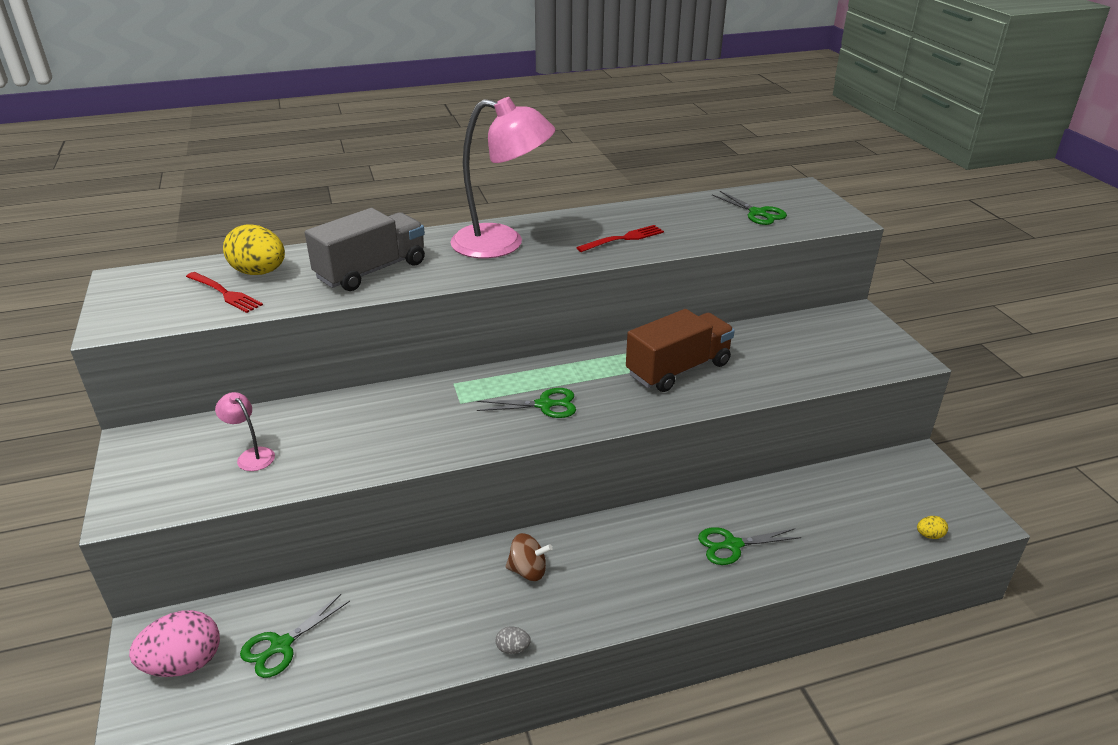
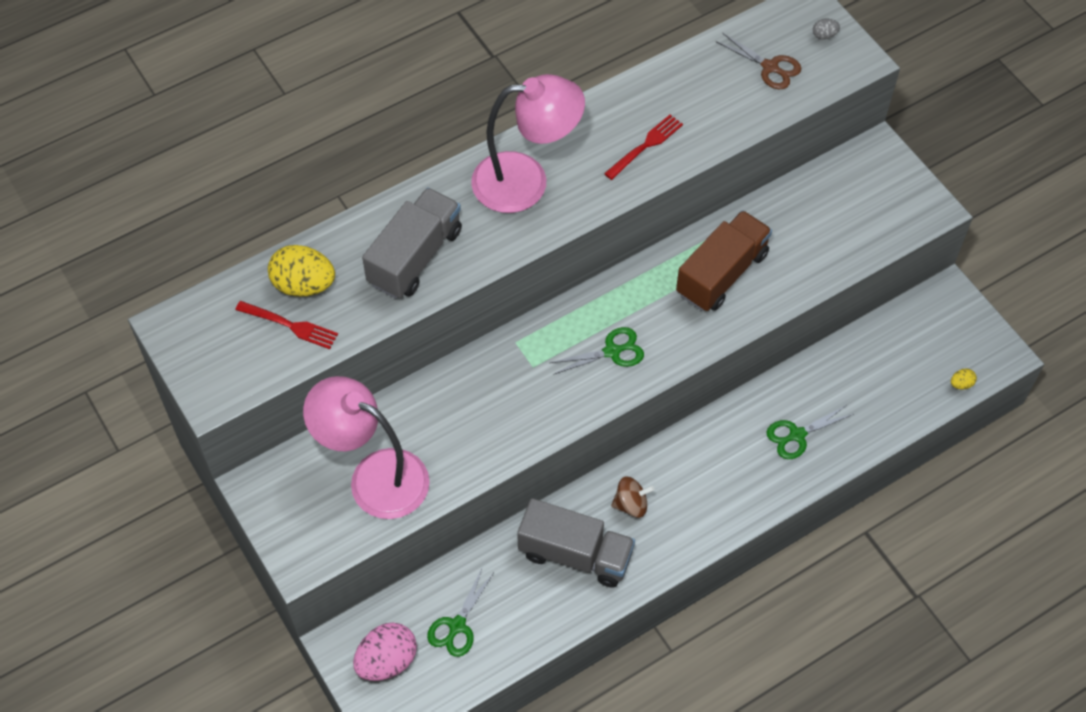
camera: 15 degrees left, 25 degrees up
pink lamp [215,392,275,471] -> pink lamp [303,376,430,519], size x2.34
grey egg [496,626,531,654] -> grey egg moved to [813,19,840,40]
green scissors [712,191,787,225] -> brown scissors [715,33,802,89]
none -> grey truck [517,498,635,588]

